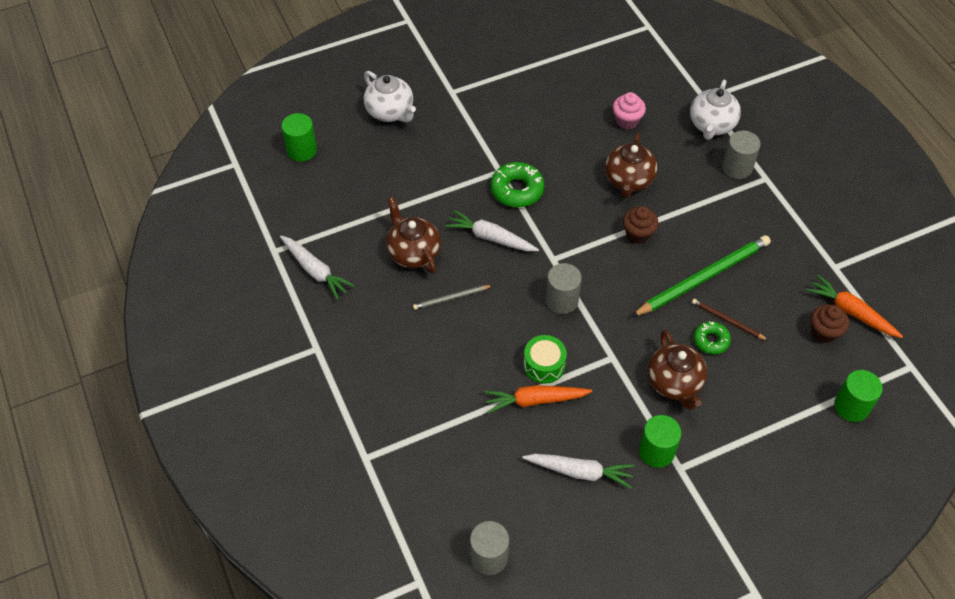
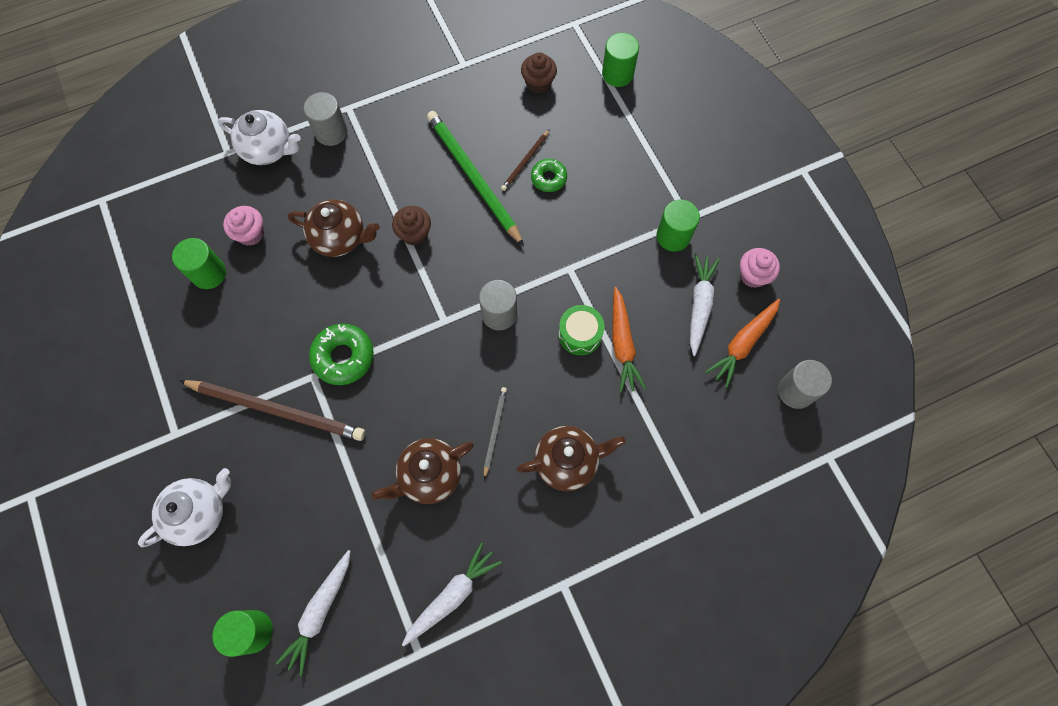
camera: 90 degrees left, 15 degrees up
grey pencil [413,285,493,310] -> grey pencil turned 150 degrees counterclockwise [484,387,507,479]
white carrot [445,210,539,252] -> white carrot moved to [276,550,351,676]
brown teapot [648,330,707,410] -> brown teapot moved to [517,426,626,491]
orange carrot [806,275,903,338] -> orange carrot moved to [706,299,780,388]
none -> green cylinder [172,238,226,289]
none -> brown pencil [179,380,365,441]
none -> pink cupcake [740,248,780,288]

